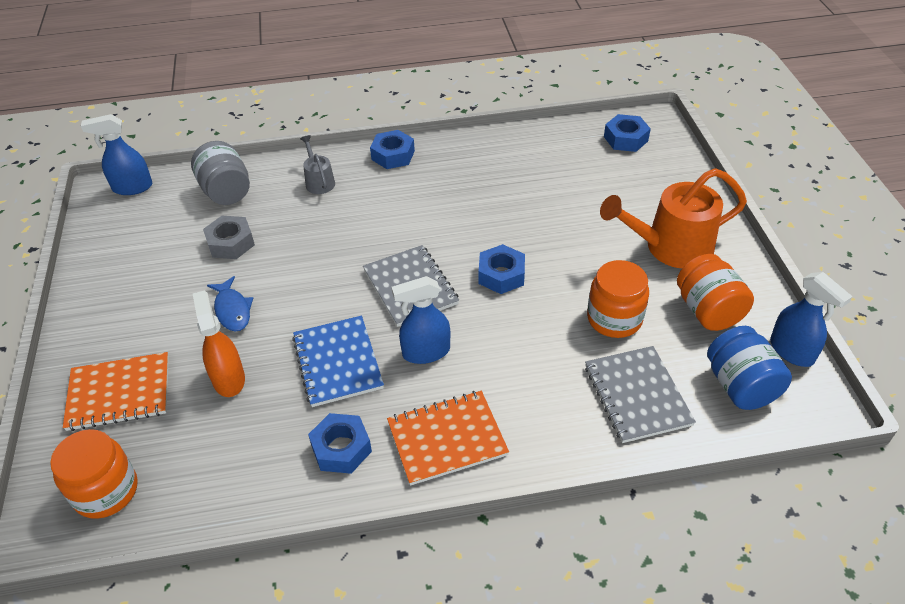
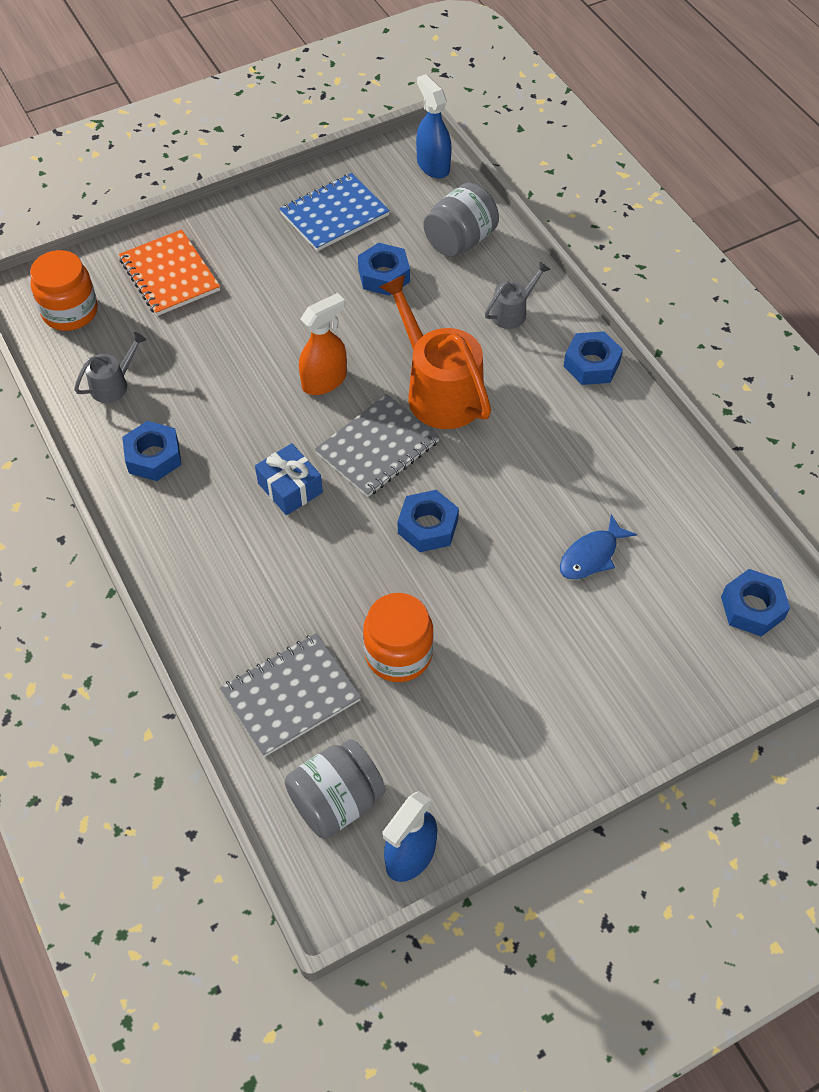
camera: 70 degrees right, 10 degrees up
orange spray bottle [193,290,245,397] -> orange spray bottle moved to [299,293,347,395]
grey nut [203,216,255,259] -> blue nut [358,243,410,296]
blue fish [207,276,253,331] -> blue fish moved to [560,514,637,579]
blue notebook [292,316,384,407] -> blue notebook moved to [279,173,390,251]
orange notebook [387,391,509,486] -> none
blue spray bottle [392,276,450,364] -> blue gift [255,443,323,515]
orange watering can [600,168,747,269] -> orange watering can moved to [380,275,491,429]
orange jar [677,254,754,331] -> none
blue jar [707,326,792,410] -> grey jar [285,739,386,839]
none -> grey watering can [74,332,146,403]

